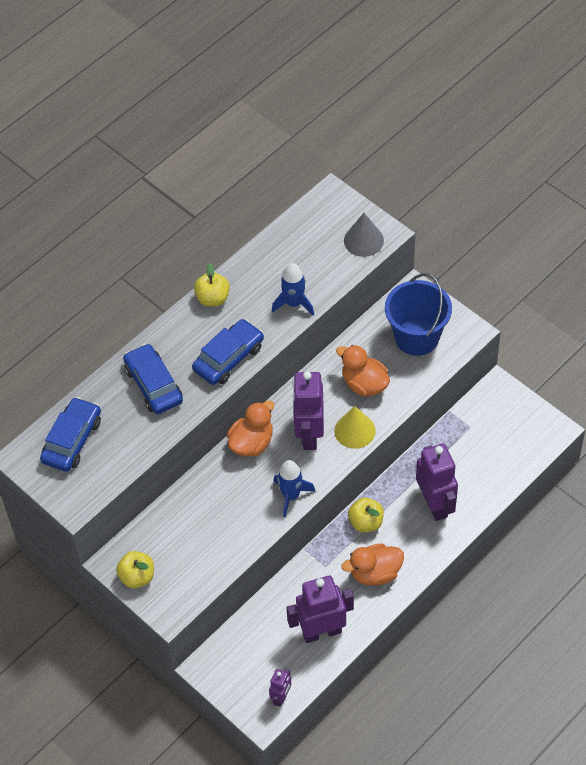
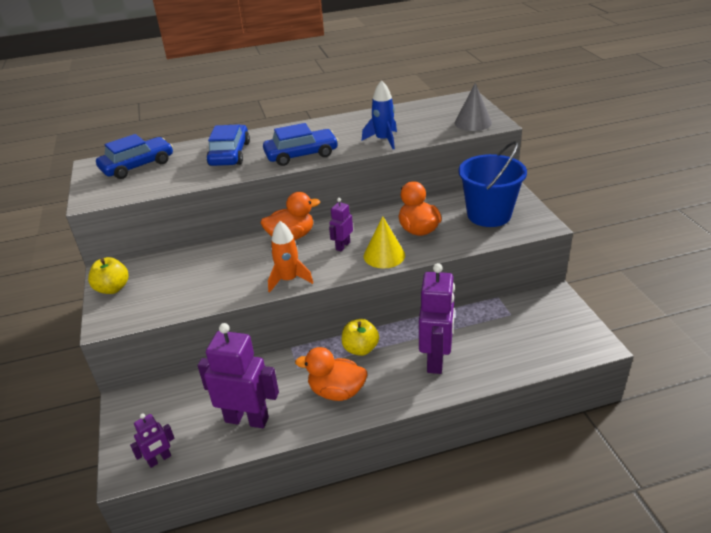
camera: 30 degrees right, 20 degrees down
yellow apple [194,263,230,307] -> none
blue rocket [273,460,315,518] -> orange rocket [268,221,313,293]
purple robot [293,371,324,450] -> purple robot [329,198,353,251], size x0.51

